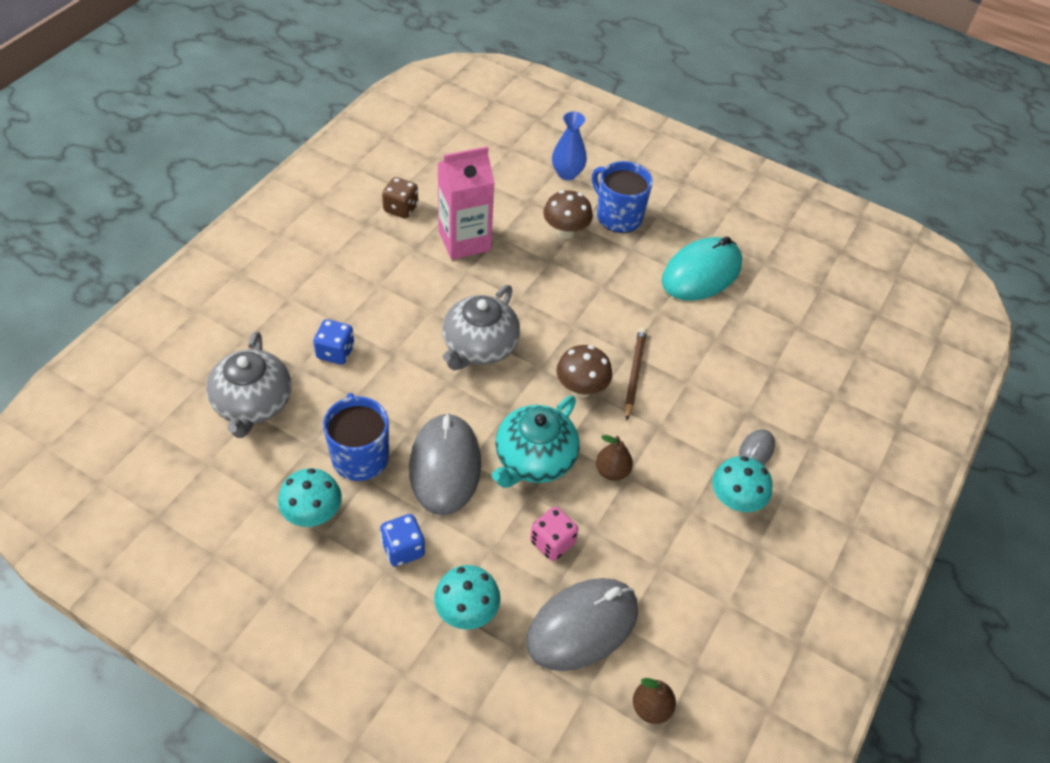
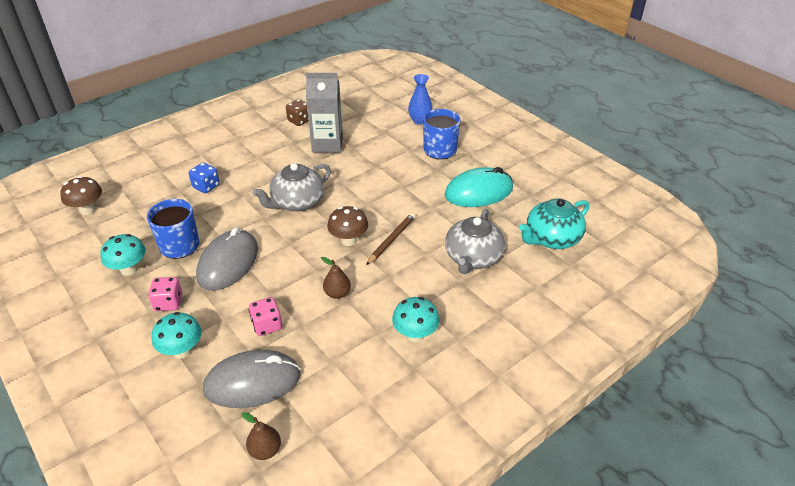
camera: 25 degrees right, 10 degrees down
grey teapot [206,332,291,438] -> grey teapot moved to [445,209,505,274]
blue dice [380,514,425,567] -> pink dice [148,277,182,311]
pink carton [438,146,495,260] -> grey carton [306,73,343,153]
turquoise teapot [492,396,580,488] -> turquoise teapot moved to [519,199,589,249]
brown mushroom [543,190,593,239] -> brown mushroom moved to [60,176,102,215]
grey mouse [739,429,775,465] -> none

